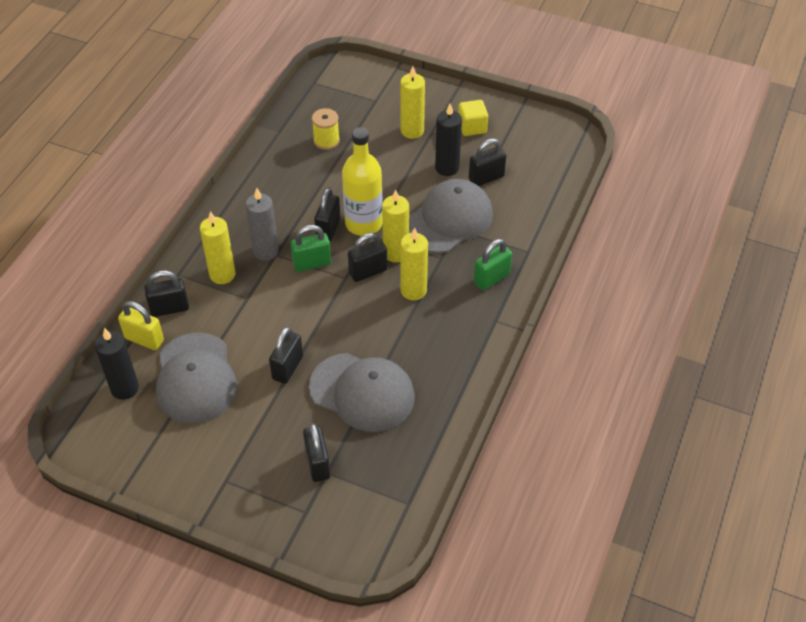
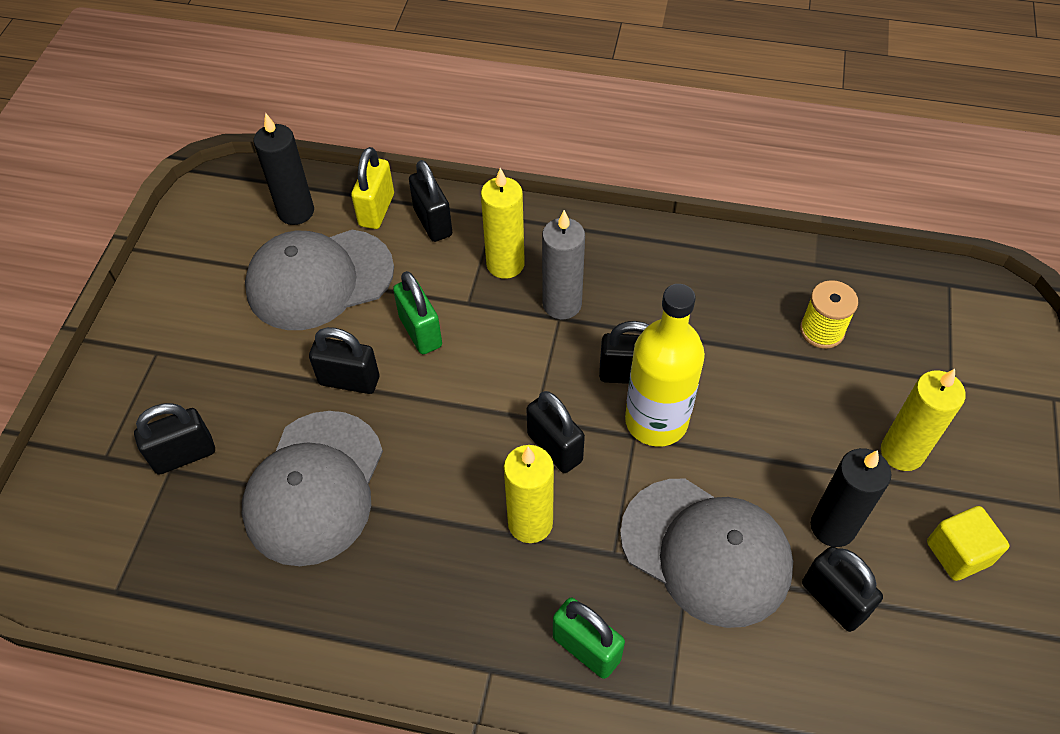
camera: 80 degrees right, 5 degrees up
green padlock [291,225,331,272] -> green padlock moved to [393,271,442,354]
yellow candle [382,189,409,263] -> none

